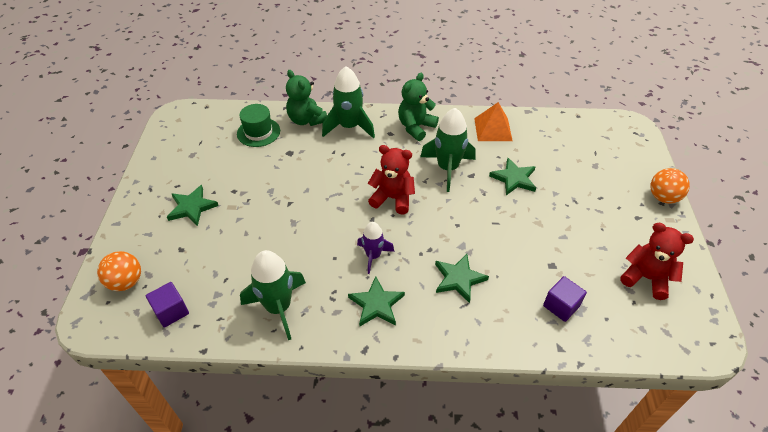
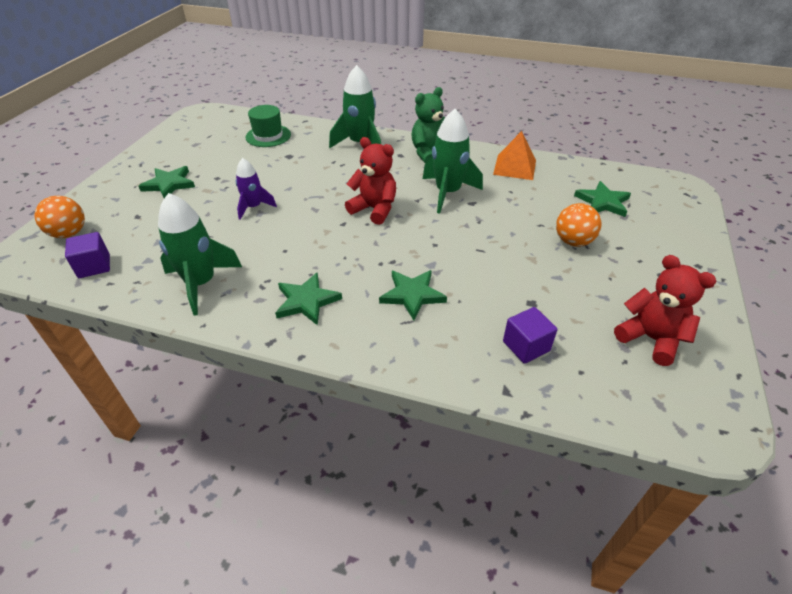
camera: 15 degrees right, 5 degrees down
green teddy bear [286,70,327,126] -> none
purple rocket [357,222,394,274] -> purple rocket moved to [236,158,277,220]
green star [489,158,536,195] -> green star moved to [574,181,631,217]
orange ball [650,168,690,204] -> orange ball moved to [556,203,602,247]

